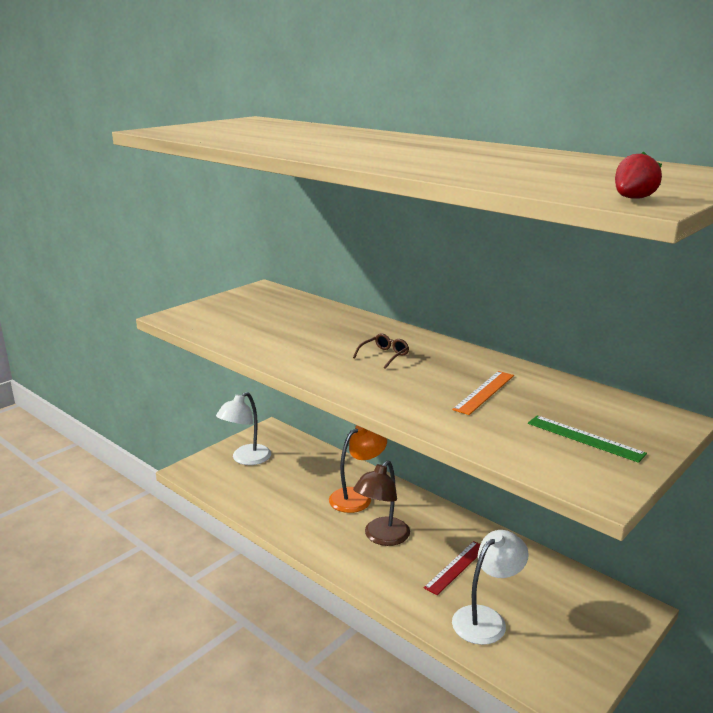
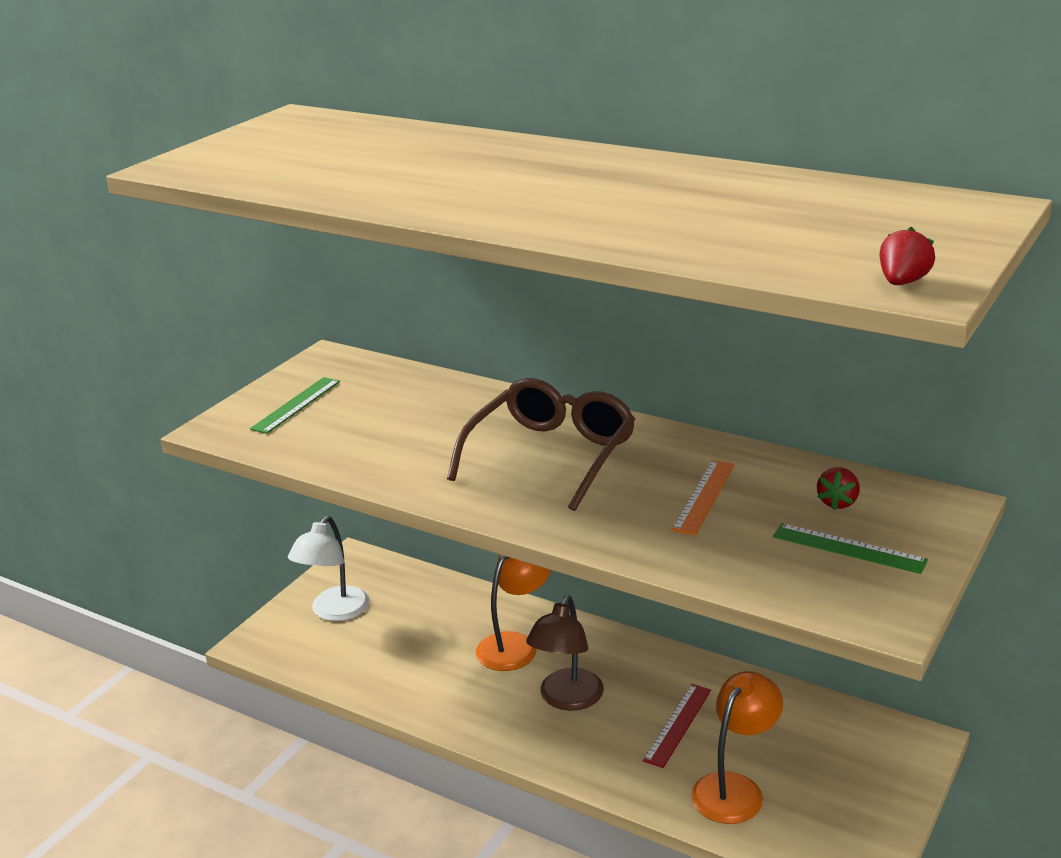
camera: 10 degrees left, 5 degrees up
brown glasses [353,333,409,369] -> brown glasses [447,378,635,511], size x2.45
white lamp [452,530,529,645] -> orange lamp [691,671,783,824]
none -> green ruler [250,377,340,434]
none -> red strawberry [817,467,860,510]

